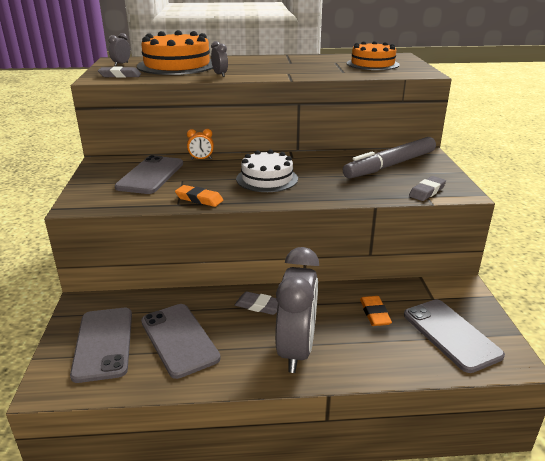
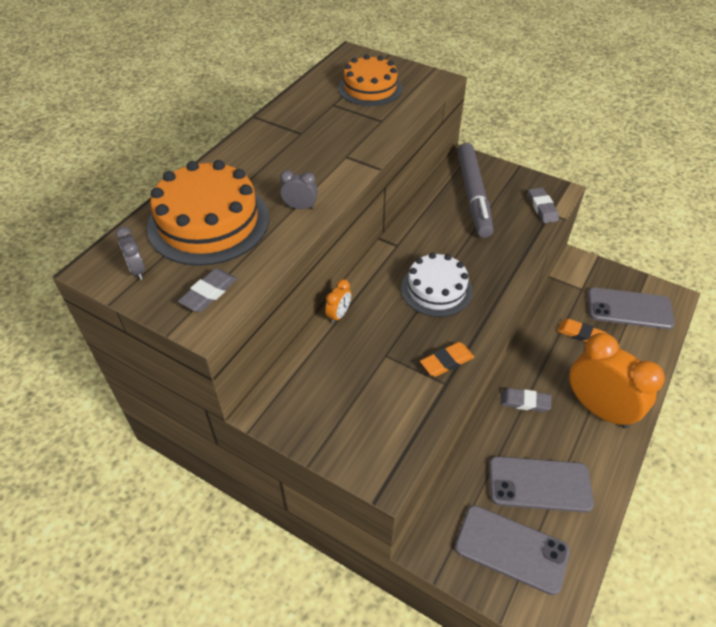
camera: 55 degrees left, 20 degrees up
grey phone [114,155,183,194] -> none
grey eraser [235,291,278,315] -> grey eraser turned 45 degrees clockwise [500,388,551,412]
grey clock [275,247,319,373] -> orange clock [569,333,665,428]

